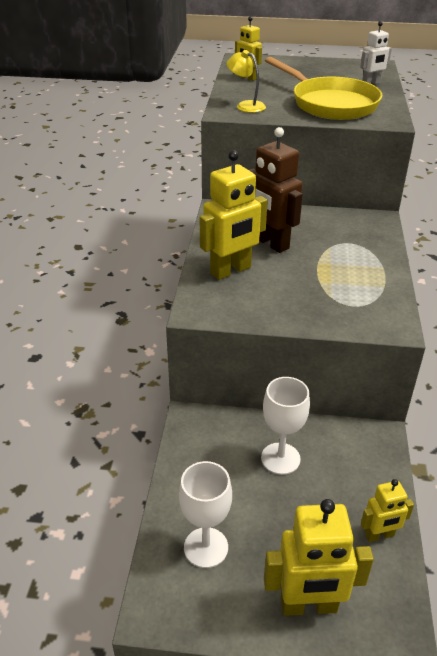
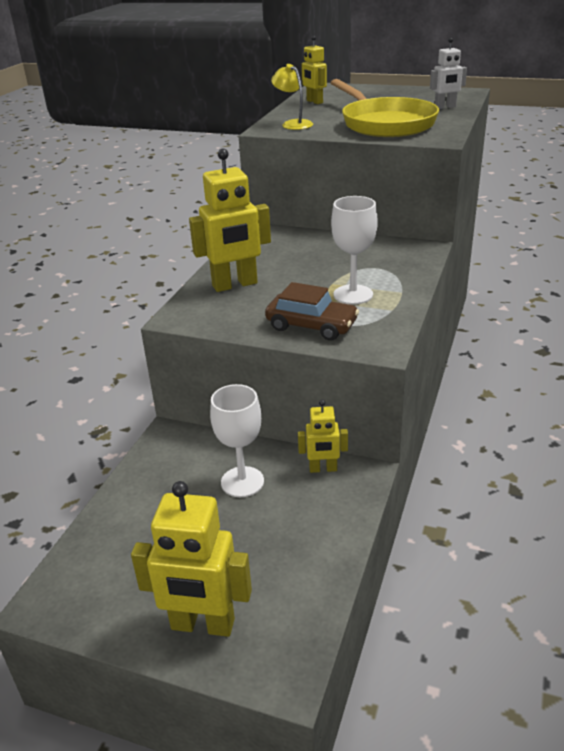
camera: 15 degrees right, 5 degrees down
white goblet [179,461,232,568] -> white goblet moved to [331,196,378,305]
brown robot [249,127,303,253] -> none
yellow robot [361,479,414,542] -> yellow robot moved to [298,399,348,473]
none -> brown car [265,282,359,340]

